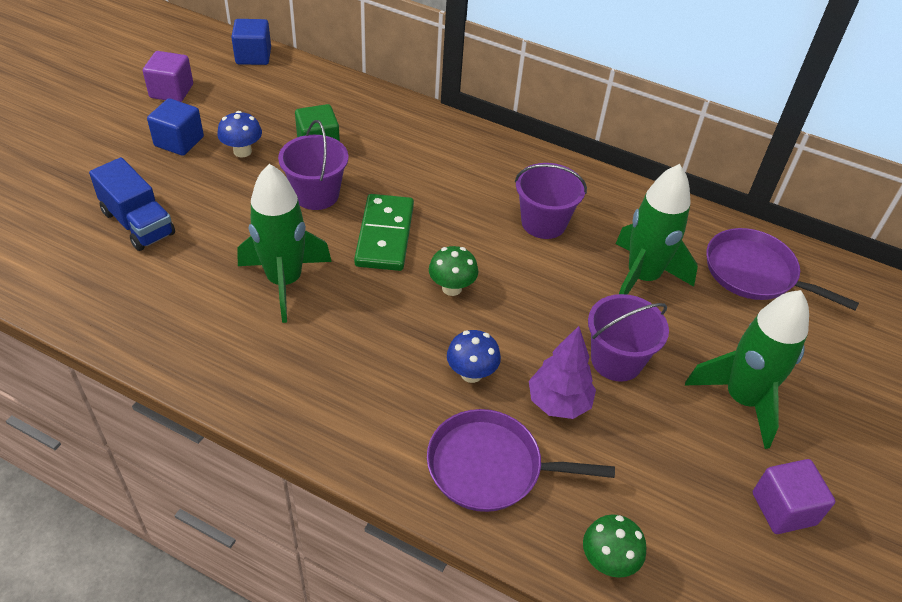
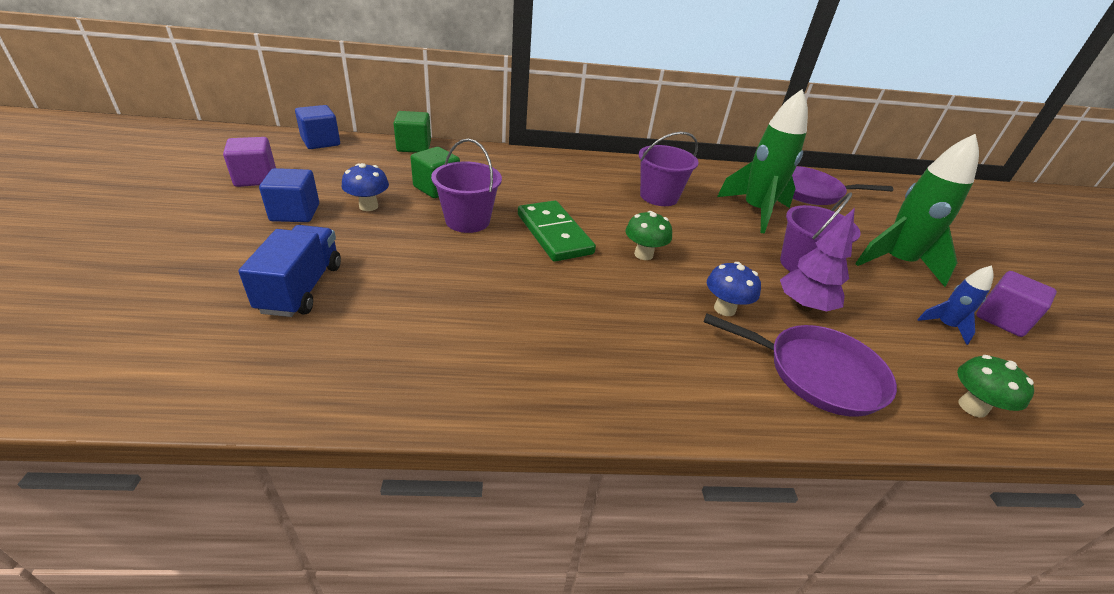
camera: 30 degrees left, 10 degrees down
blue truck [89,157,175,251] -> blue truck turned 105 degrees counterclockwise [238,225,341,317]
green rocket [237,164,332,323] -> none
purple pan [427,409,615,512] -> purple pan turned 135 degrees counterclockwise [704,314,897,417]
none -> green cube [393,111,431,153]
none -> blue rocket [917,265,994,345]

